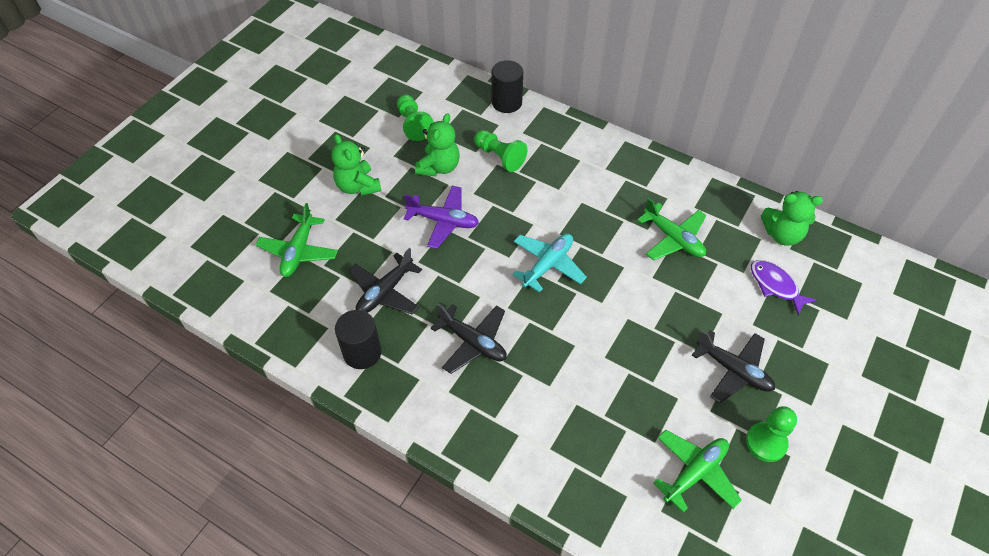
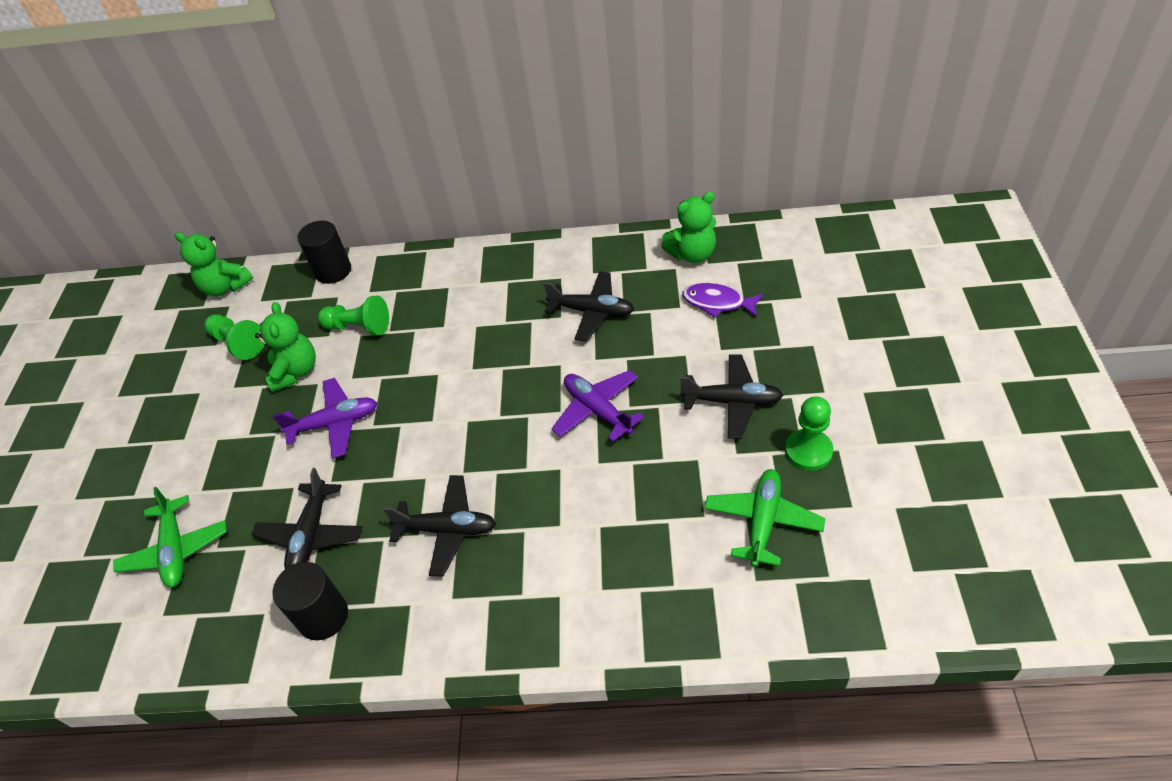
camera: 25 degrees left, 5 degrees down
green teddy bear [331,134,382,196] -> green teddy bear moved to [175,232,253,296]
turquoise plane [512,233,587,292] -> none
green plane [637,198,706,260] -> black plane [544,271,634,341]
none -> purple plane [551,370,644,442]

